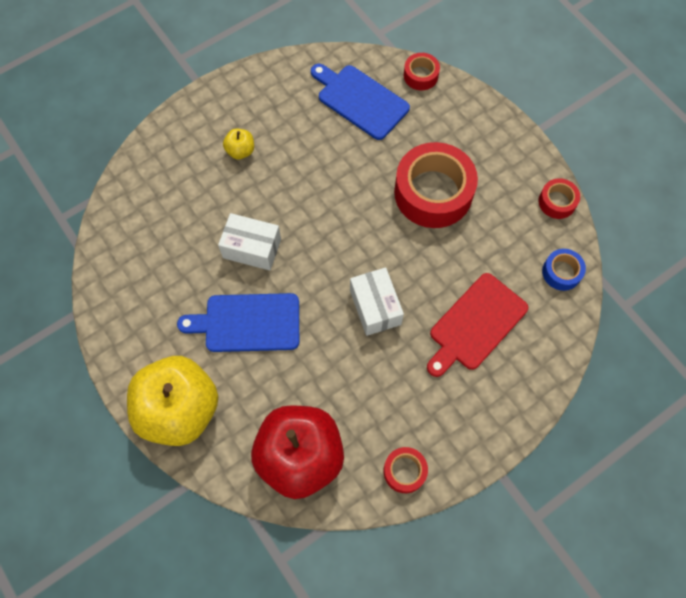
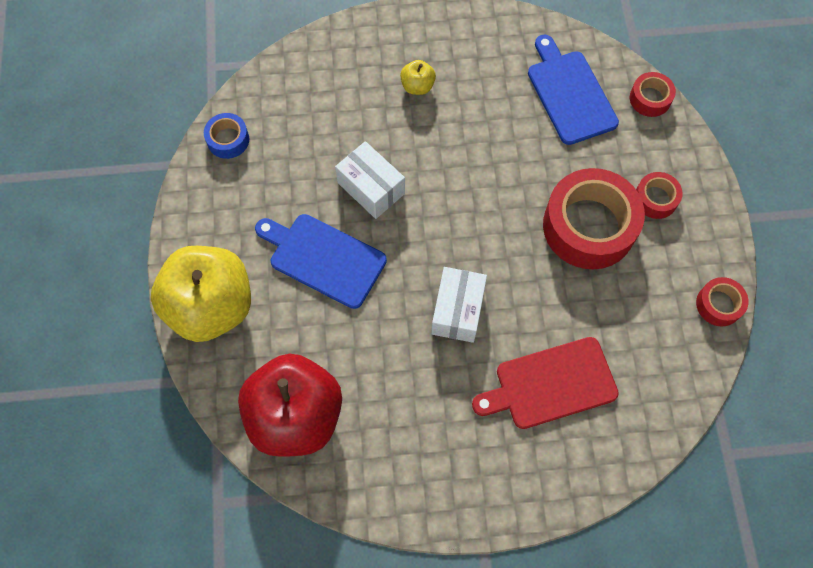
camera: 30 degrees right, 0 degrees up
red tape [384,447,428,493] -> red tape moved to [636,172,683,219]
blue tape [542,249,586,291] -> blue tape moved to [204,113,249,159]

